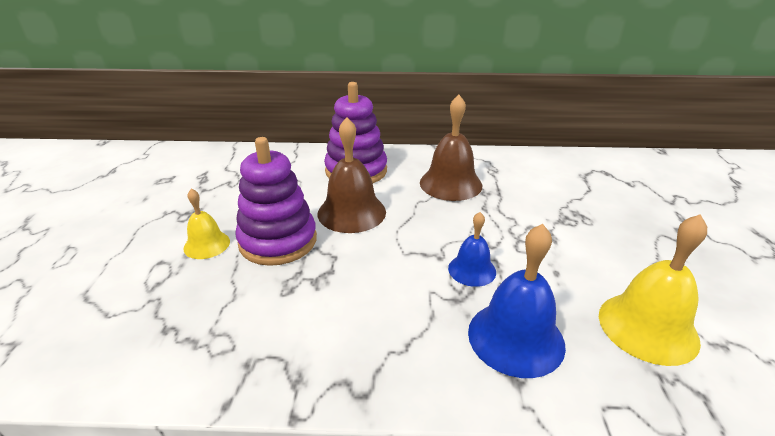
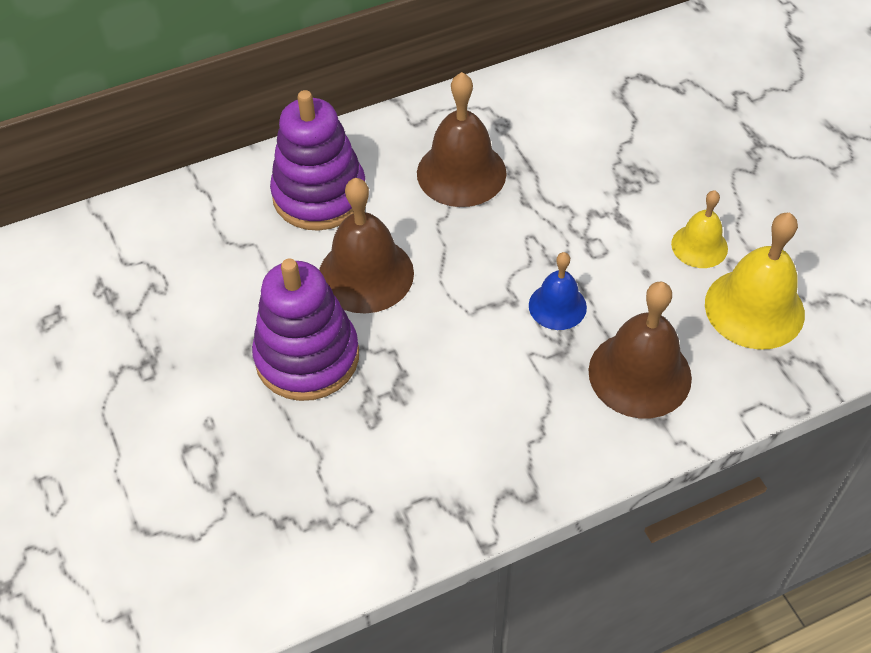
camera: 25 degrees left, 20 degrees up
yellow bell [183,189,230,259] -> yellow bell moved to [671,190,728,268]
blue bell [468,224,566,378] -> brown bell [589,282,692,418]

